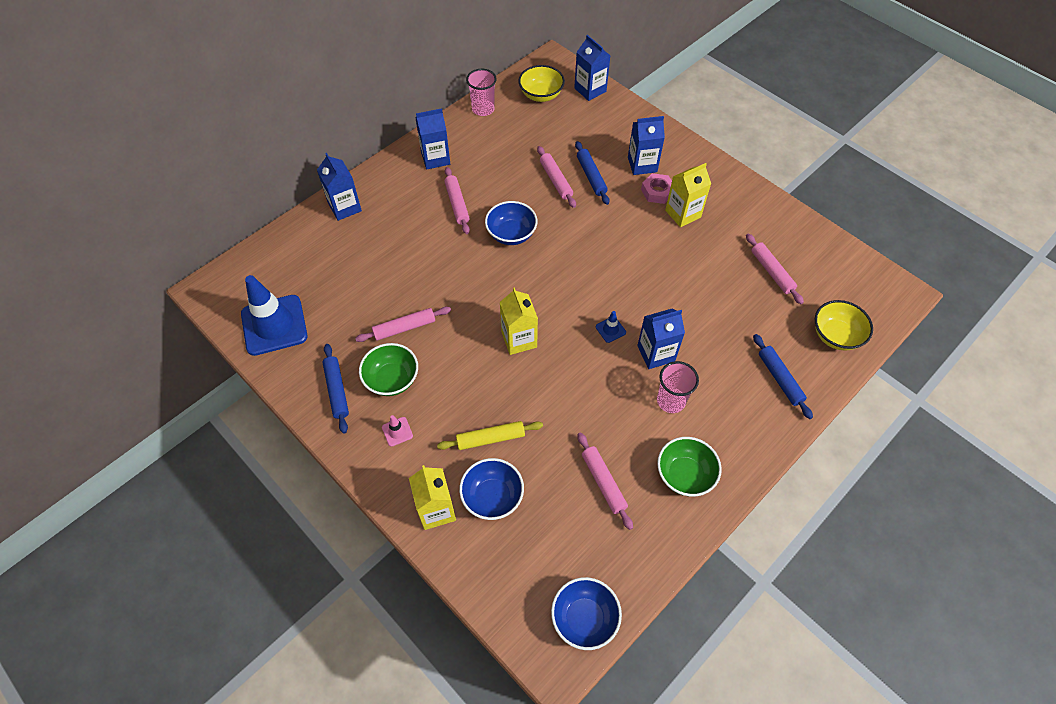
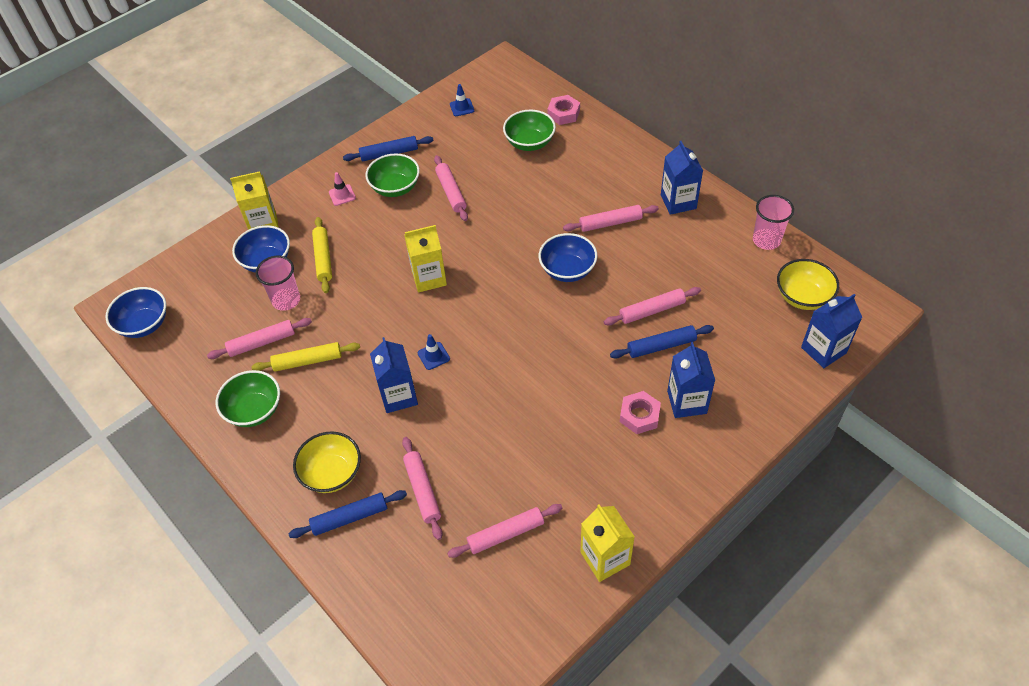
camera: 95 degrees right, 5 degrees down
blue traffic cone [241,275,308,356] -> blue traffic cone [450,84,474,116], size x0.40
blue carton [317,153,362,221] -> none
pink cup [657,361,699,413] -> pink cup moved to [256,256,300,311]
yellow carton [665,163,711,227] -> yellow carton moved to [581,505,635,582]
yellow bowl [815,300,873,350] -> yellow bowl moved to [293,431,361,493]
none -> yellow rolling pin [251,342,360,372]
none -> pink rolling pin [402,437,443,540]
none -> green bowl [503,110,556,151]
none -> pink nut [547,95,580,125]

